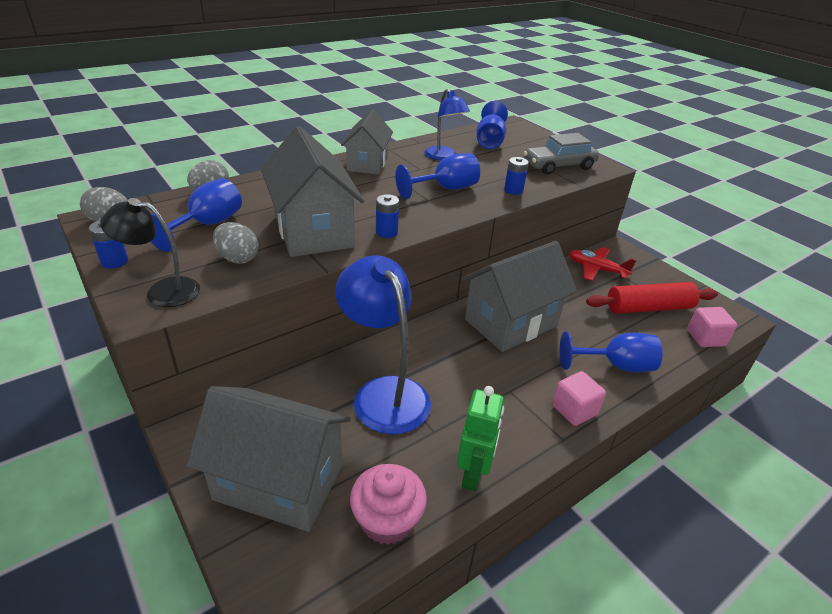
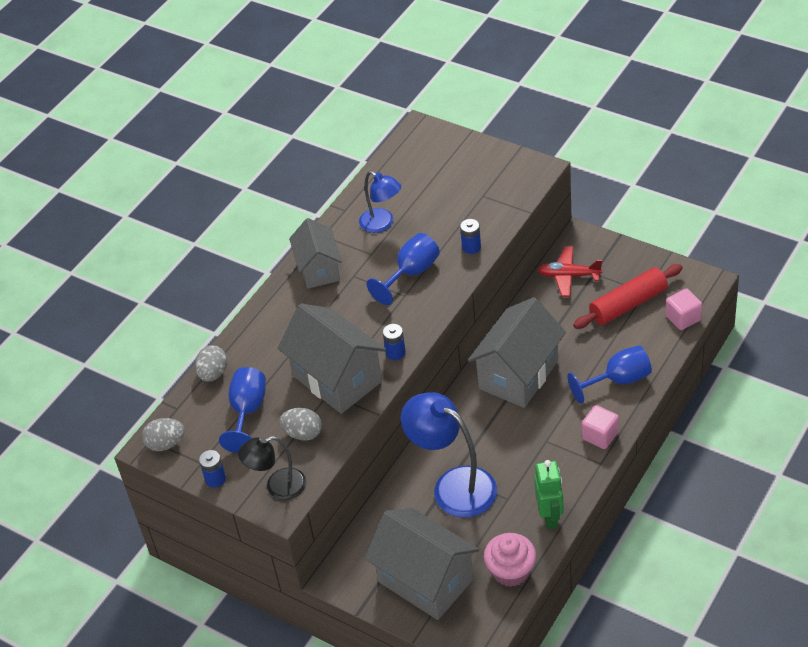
camera: 15 degrees left, 10 degrees up
grey house [186,386,351,532] -> grey house turned 45 degrees clockwise [365,508,479,620]
blue goblet [476,101,508,149] -> none
grey car [523,133,599,174] -> none

